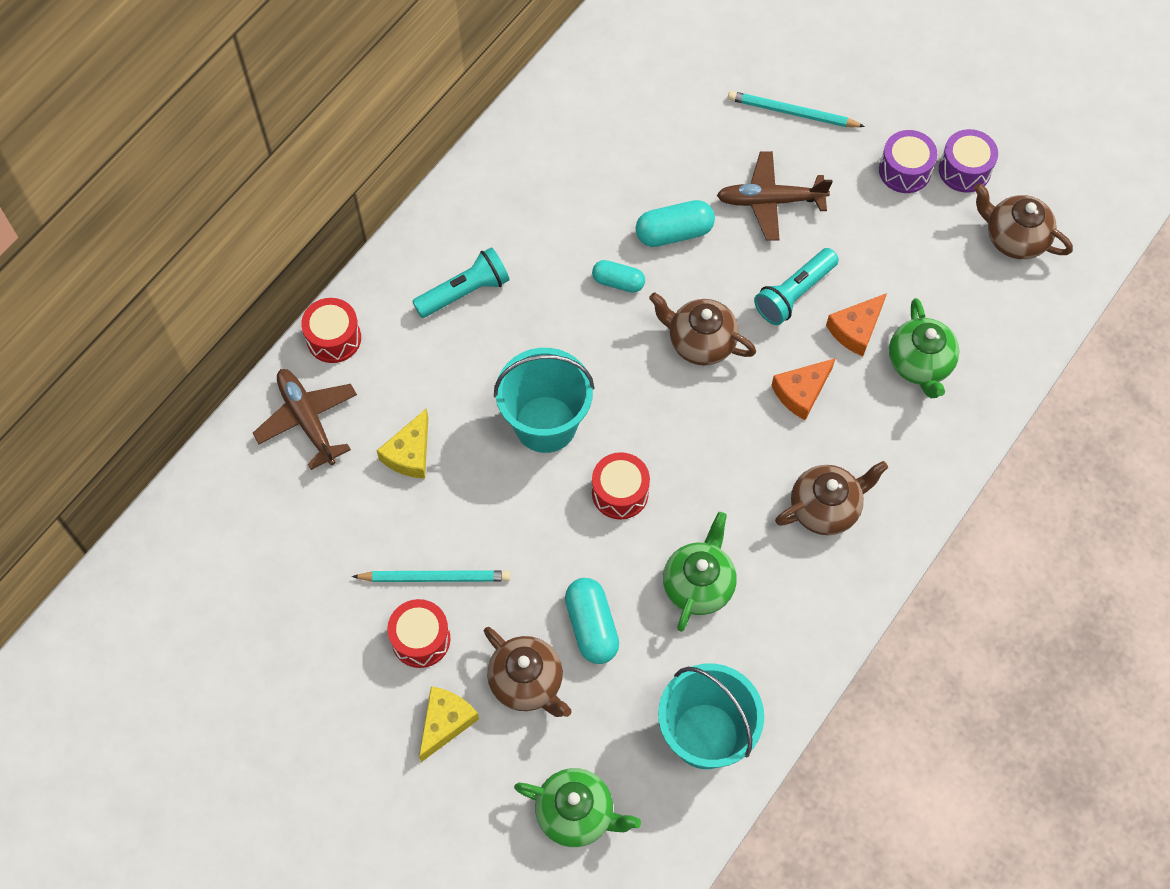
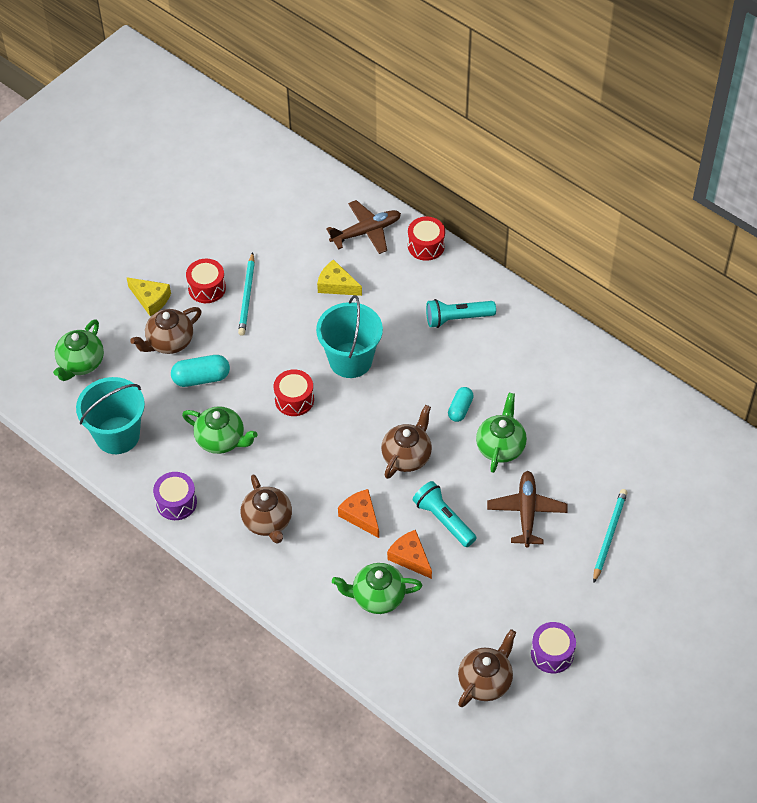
camera: 95 degrees right, 10 degrees down
turquoise flashlight [412,247,510,318] -> turquoise flashlight turned 105 degrees clockwise [426,299,496,328]
turquoise capsule [636,200,715,247] -> green teapot [476,393,527,473]
purple drum [879,130,937,193] -> purple drum moved to [153,472,197,520]

